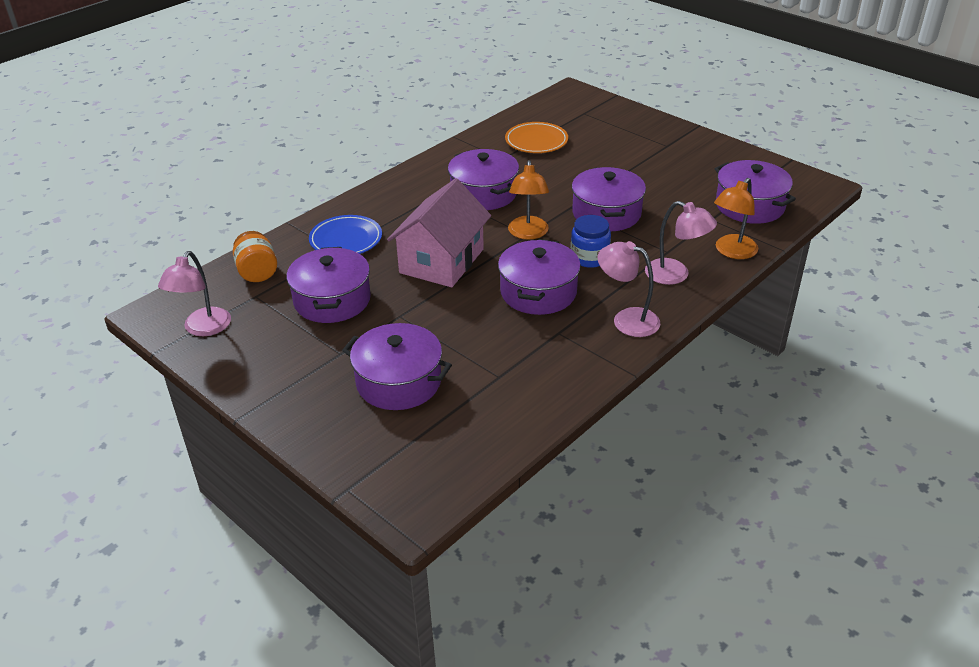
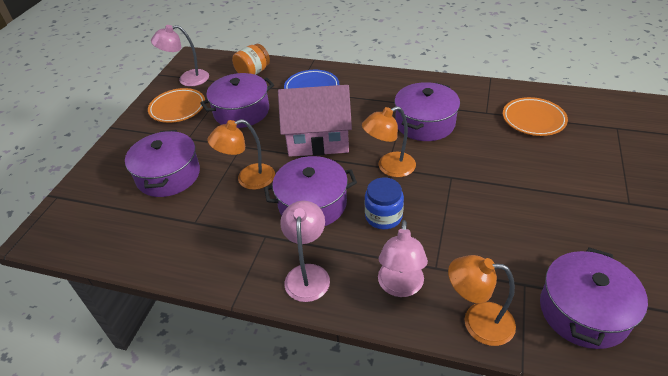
camera: 65 degrees right, 5 degrees up
purple pot [572,167,646,232] -> none
none -> orange plate [148,88,205,123]
none -> orange lamp [207,119,275,190]

